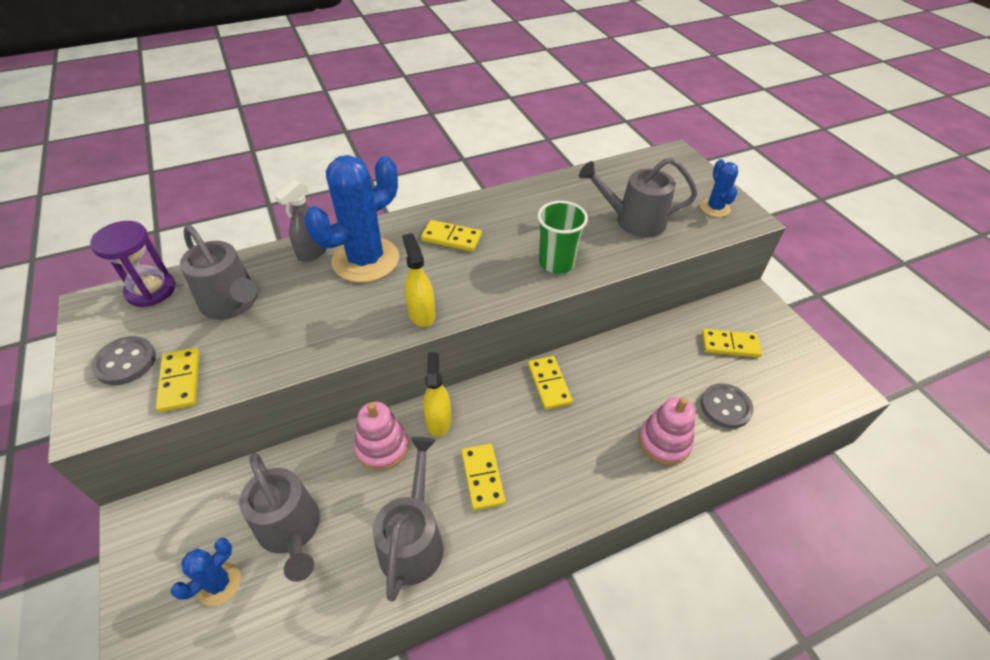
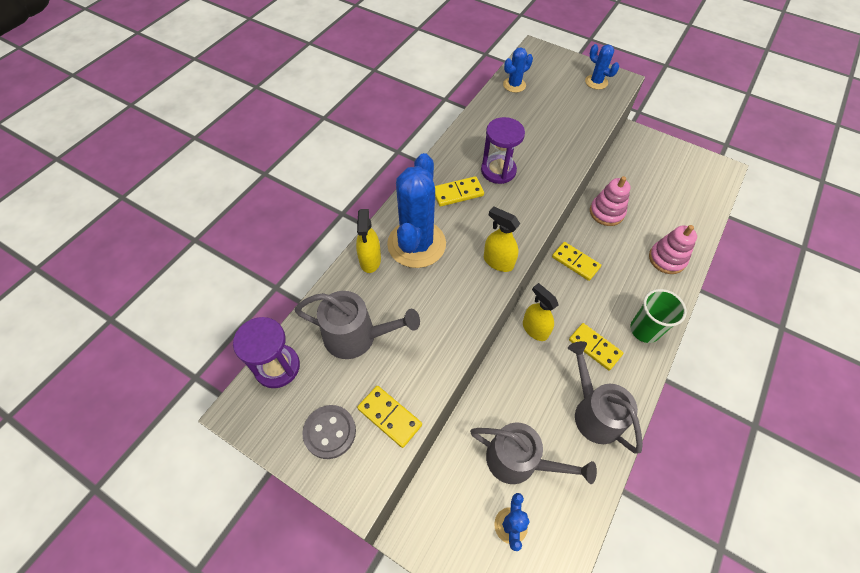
camera: 35 degrees left, 10 degrees up
grey spray bottle [274,180,327,262] -> yellow spray bottle [356,209,381,273]
pink stacking toy [354,402,409,471] -> pink stacking toy moved to [590,176,630,226]
green cup [537,201,588,274] -> green cup moved to [630,289,687,343]
grey watering can [579,158,697,238] -> none
grey button [701,383,754,429] -> none
yellow domino [702,329,762,358] -> none
none -> purple hourglass [481,117,525,184]
none -> blue cactus [503,47,533,93]

